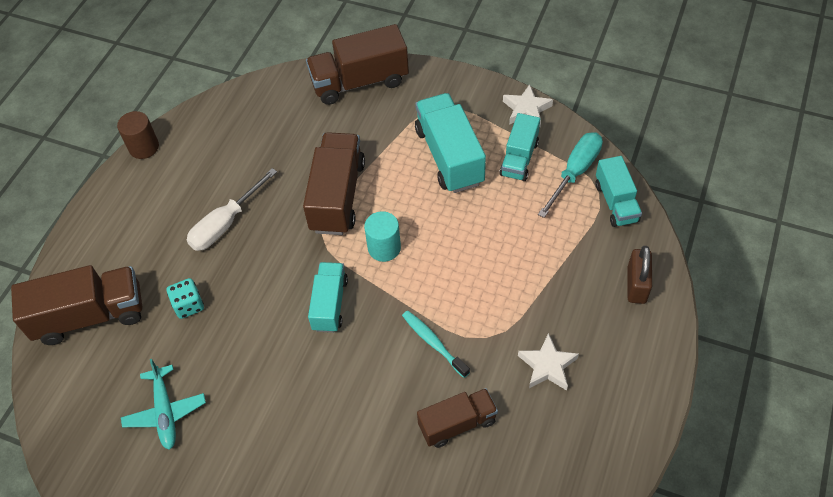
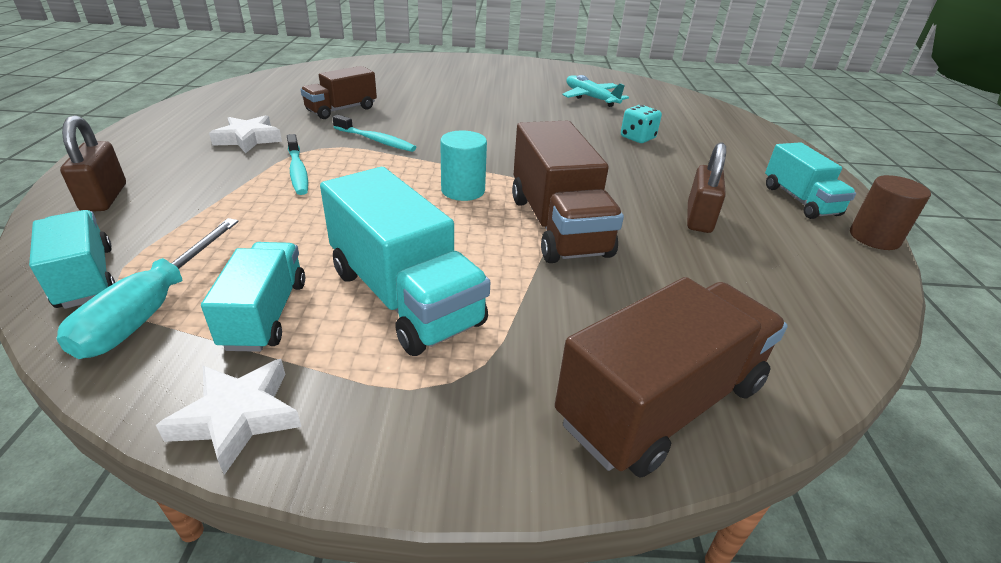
camera: 155 degrees right, 20 degrees down
brown truck [11,265,142,345] -> none
white screwdriver [187,168,277,251] -> none
turquoise truck [308,262,348,333] -> turquoise truck moved to [765,142,856,219]
none -> turquoise toothbrush [287,134,308,195]
none -> brown padlock [687,142,726,233]

